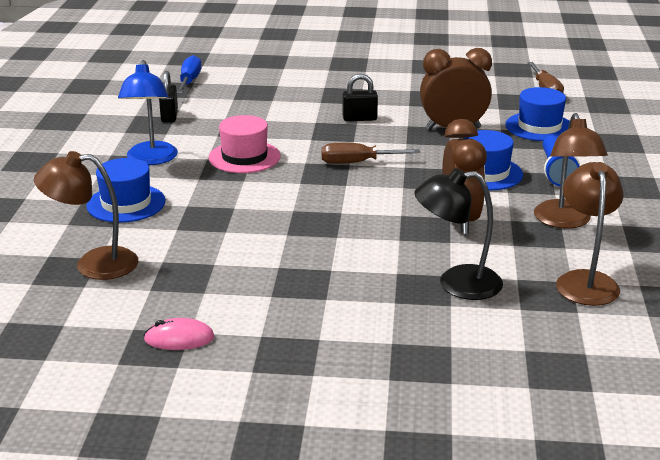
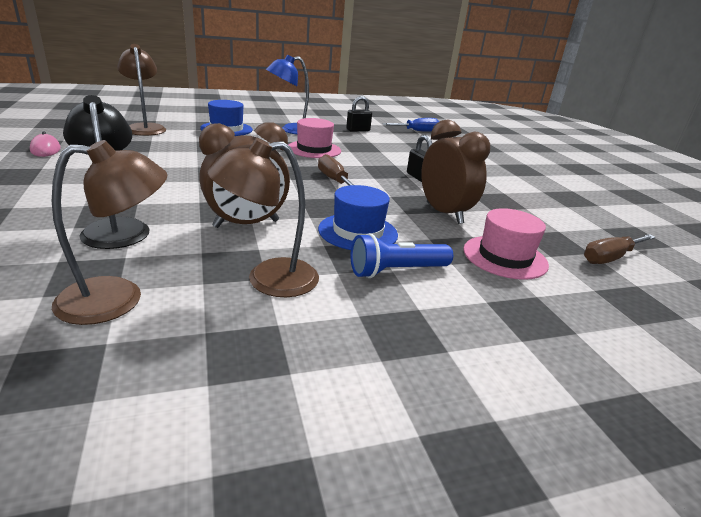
camera: 65 degrees right, 0 degrees up
blue hat [506,87,570,141] -> pink hat [463,208,549,280]

